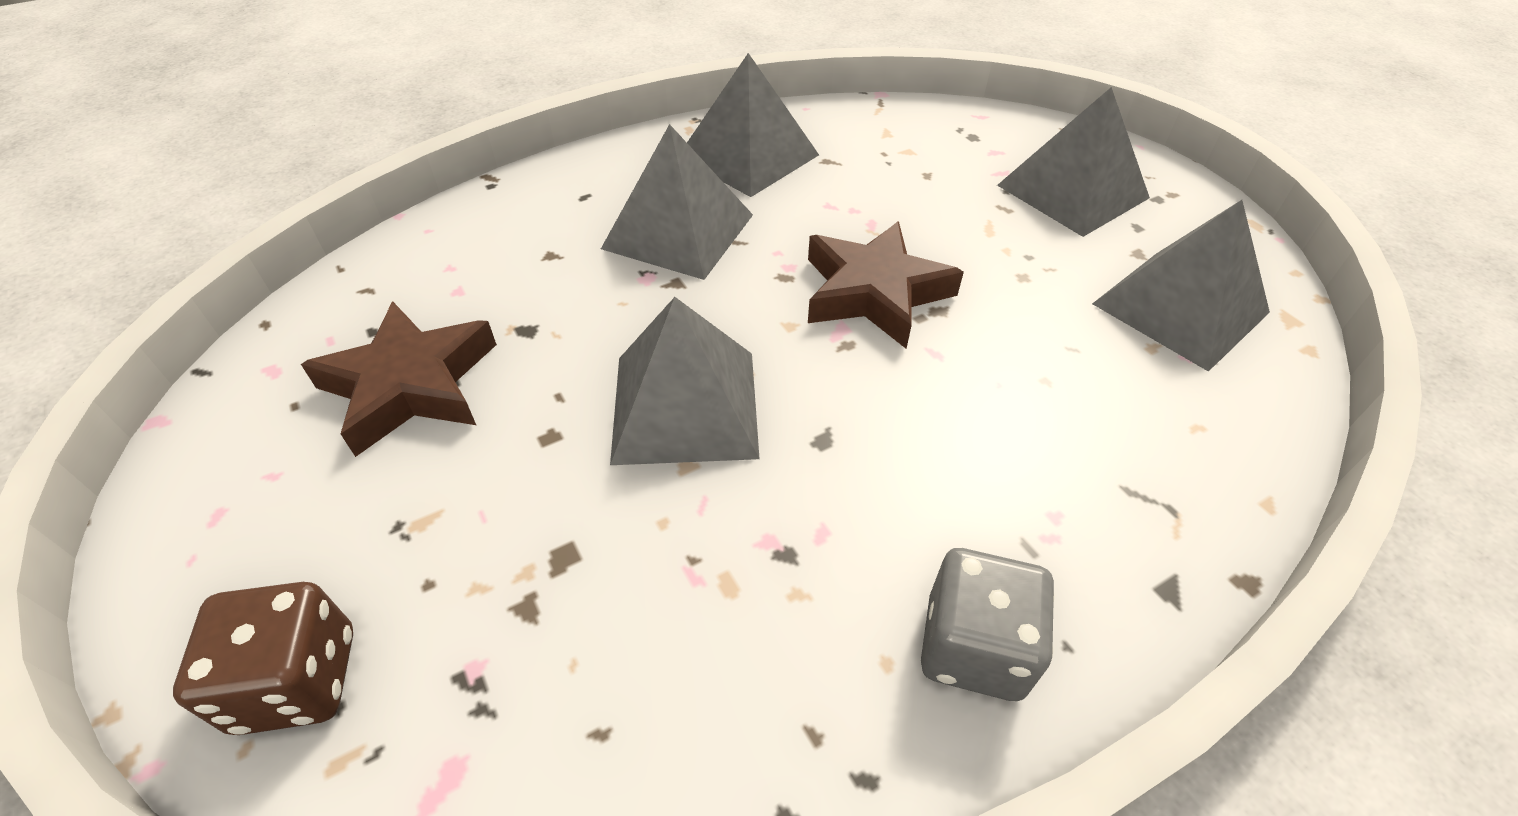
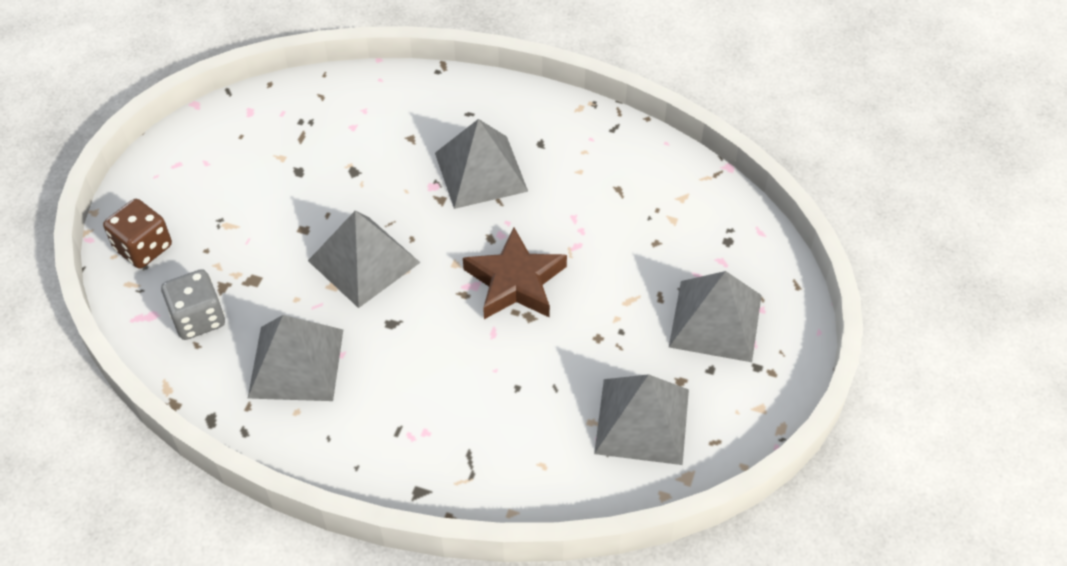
camera: 50 degrees right, 5 degrees up
brown star [301,302,497,457] -> none
grey pyramid [687,53,819,197] -> grey pyramid moved to [248,315,343,401]
grey dice [921,548,1055,701] -> grey dice moved to [161,269,225,340]

